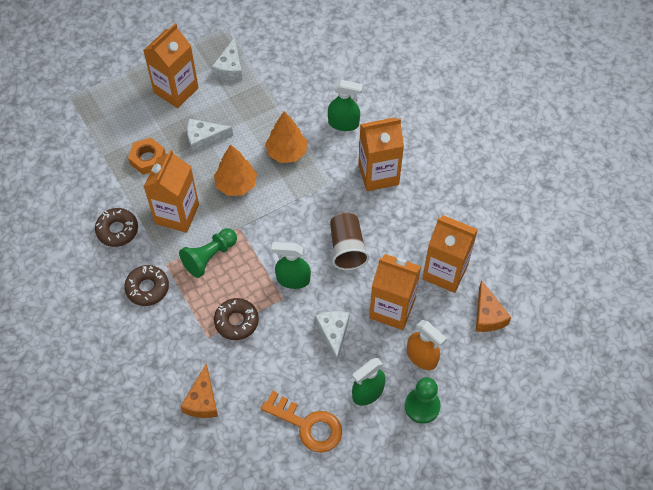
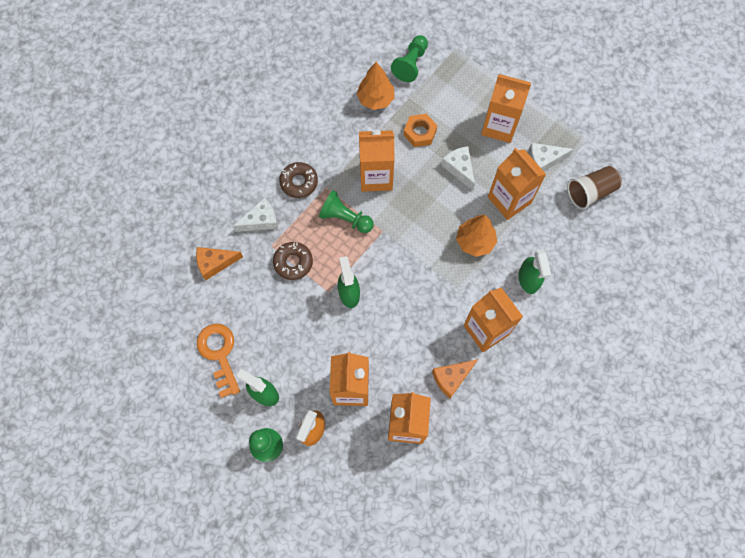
camera: 70 degrees right, 10 degrees up
brown donut [95,208,138,247] -> none
orange tree [214,144,257,196] -> orange tree moved to [357,62,395,110]
orange key [261,391,342,453] -> orange key turned 150 degrees clockwise [197,324,240,398]
white cheese [315,311,350,364] -> white cheese moved to [233,197,278,232]
brown cup [330,212,369,270] -> brown cup moved to [567,166,622,210]
orange cheese [476,280,512,332] -> orange cheese moved to [432,359,478,398]
none -> green pawn [391,35,428,82]
none -> orange carton [488,148,546,220]

